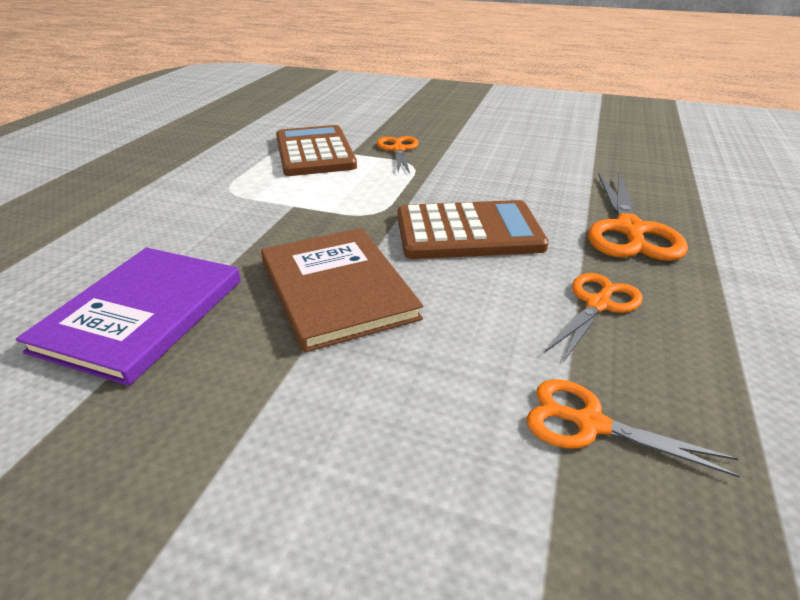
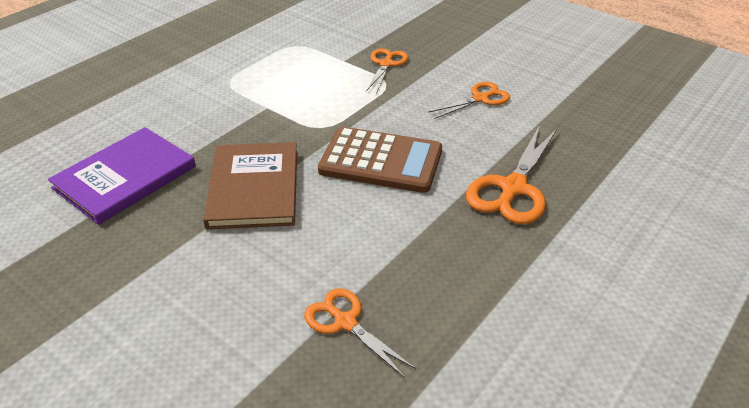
camera: 20 degrees right, 5 degrees up
brown calculator [276,125,357,176] -> none
orange scissors [545,273,643,361] -> orange scissors moved to [428,82,510,119]

